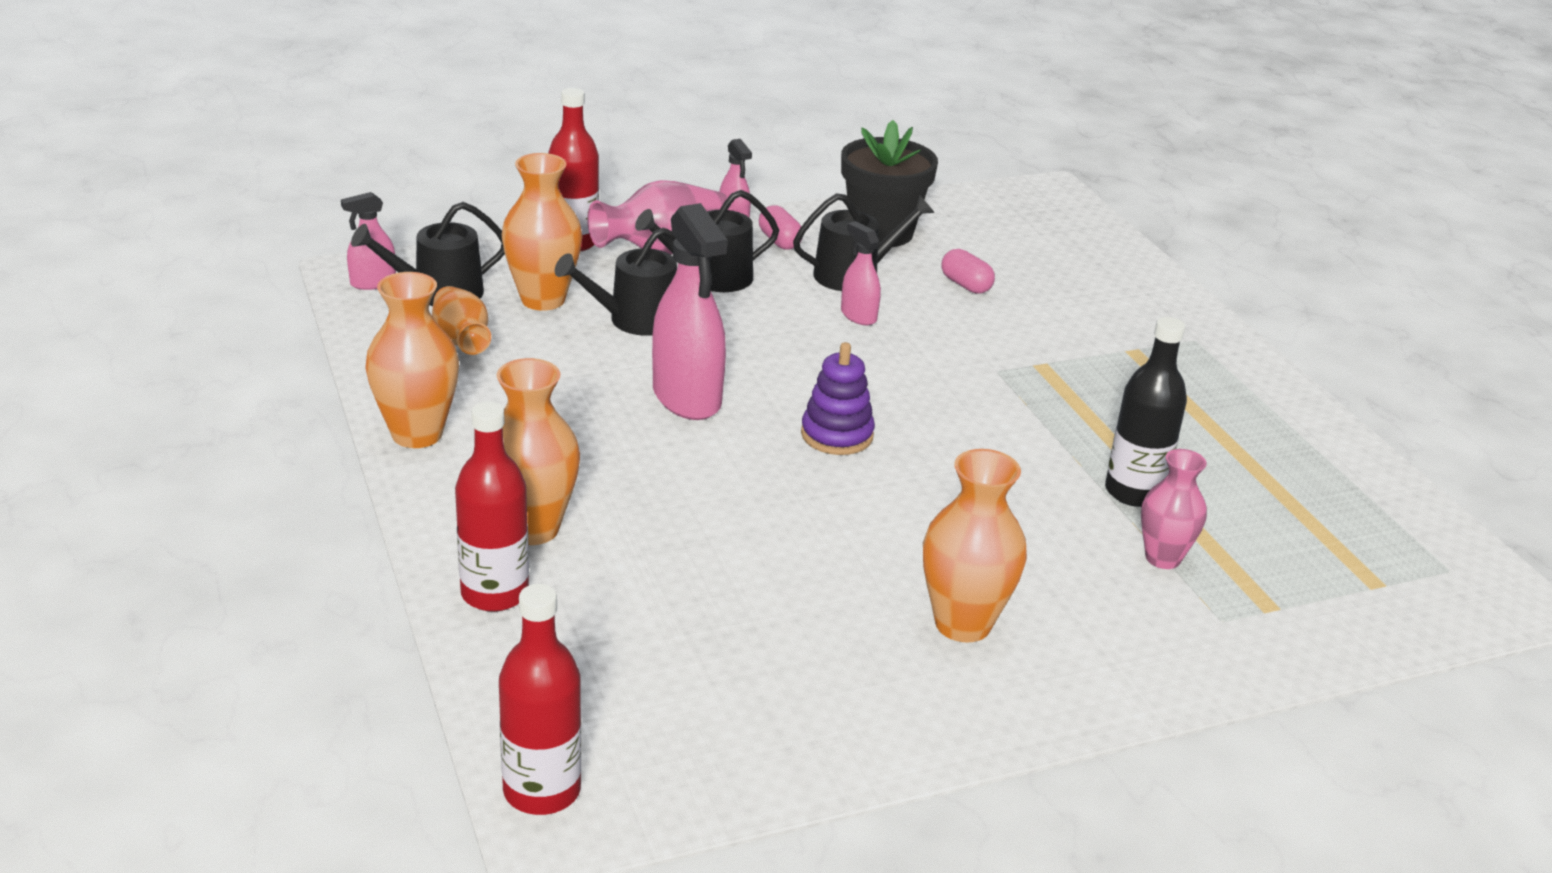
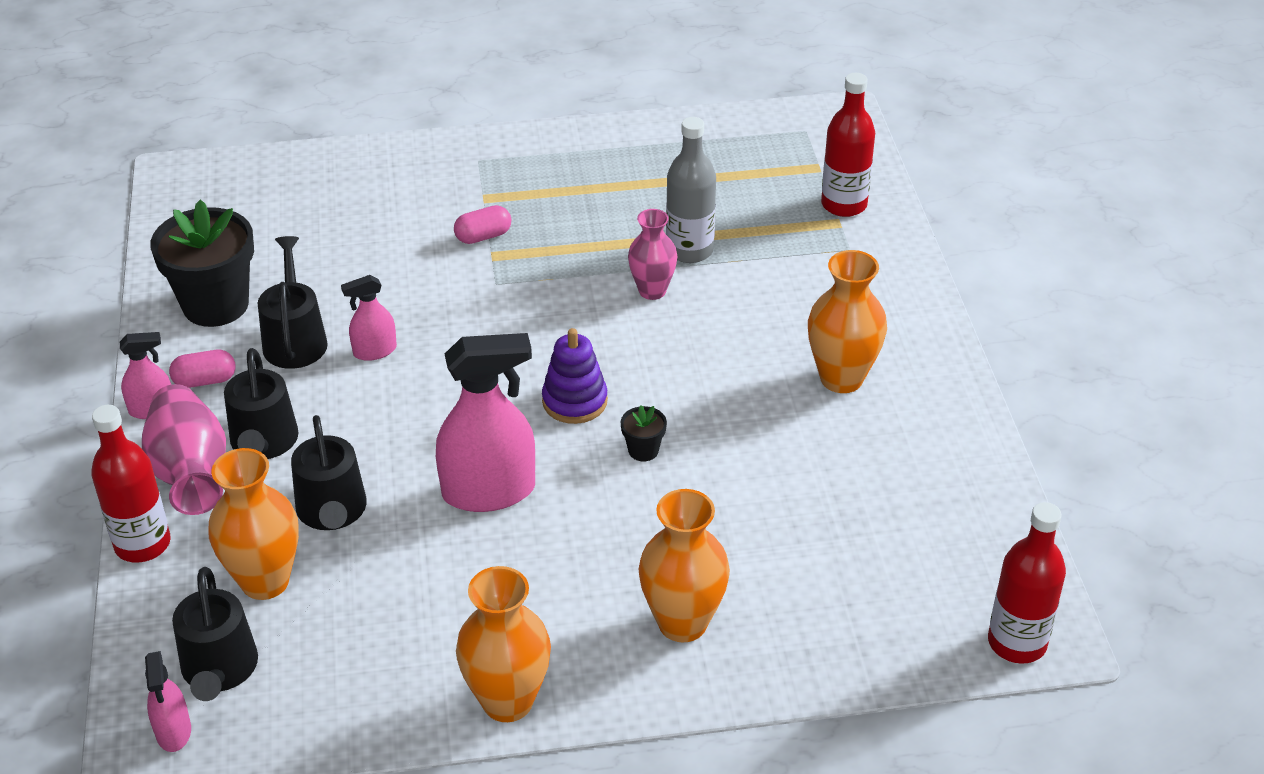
camera: 75 degrees left, 10 degrees up
orange vase [432,286,491,355] -> none
red bottle [455,401,529,612] -> red bottle moved to [821,73,875,217]
pink capsule [942,249,995,294] -> pink capsule moved to [454,205,511,244]
black bottle [1105,317,1187,507] -> grey bottle [666,117,716,263]
pink vase [1141,449,1207,569] -> pink vase moved to [628,209,678,300]
none -> black flower pot [621,405,667,461]

